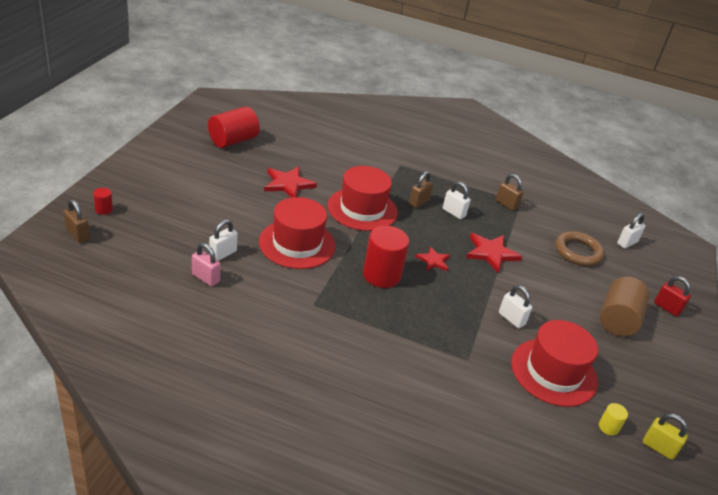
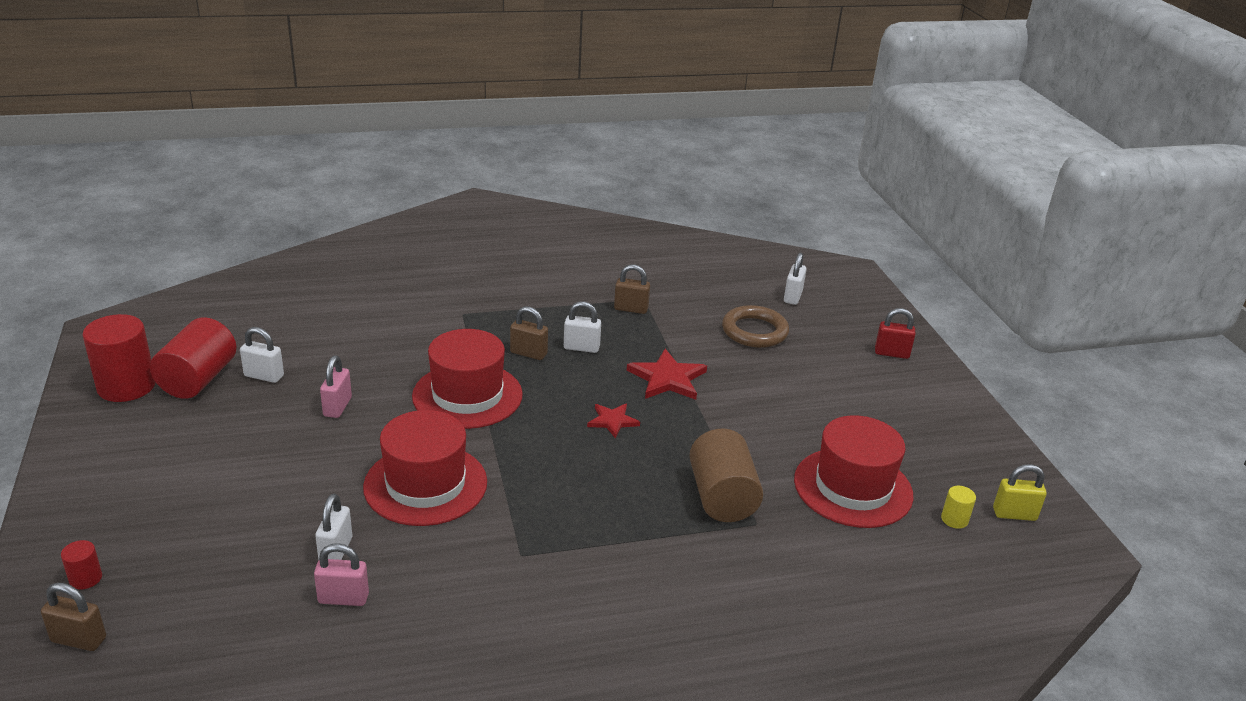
camera: 30 degrees left, 5 degrees down
red star [264,166,317,198] -> pink padlock [320,356,352,418]
red cylinder [363,226,409,288] -> red cylinder moved to [82,314,155,402]
brown padlock [409,171,433,208] -> brown padlock turned 75 degrees counterclockwise [510,306,548,360]
white padlock [499,285,532,328] -> white padlock moved to [240,327,284,383]
brown cylinder [600,277,650,336] -> brown cylinder moved to [689,429,763,522]

